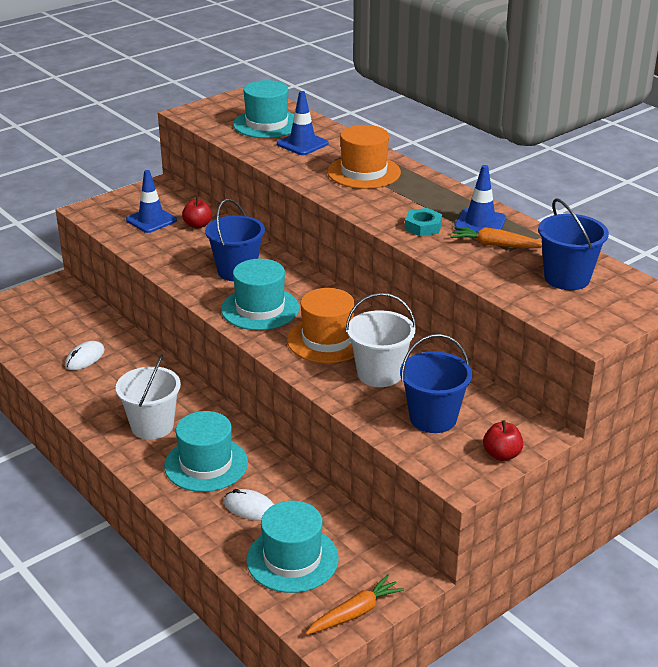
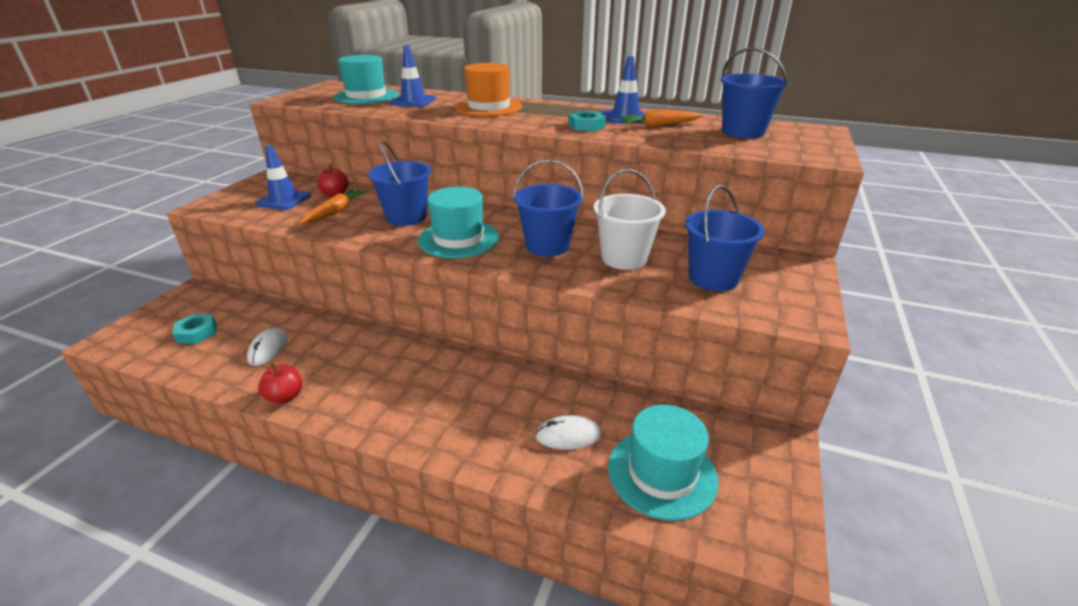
camera: 30 degrees left, 0 degrees up
white bucket [116,354,181,440] -> none
turquoise hat [164,411,248,492] -> none
orange hat [287,288,355,363] -> blue bucket [513,159,584,257]
orange carrot [306,575,404,635] -> orange carrot moved to [300,189,367,224]
red apple [483,420,523,461] -> red apple moved to [258,364,302,404]
none -> turquoise nut [173,314,217,344]

